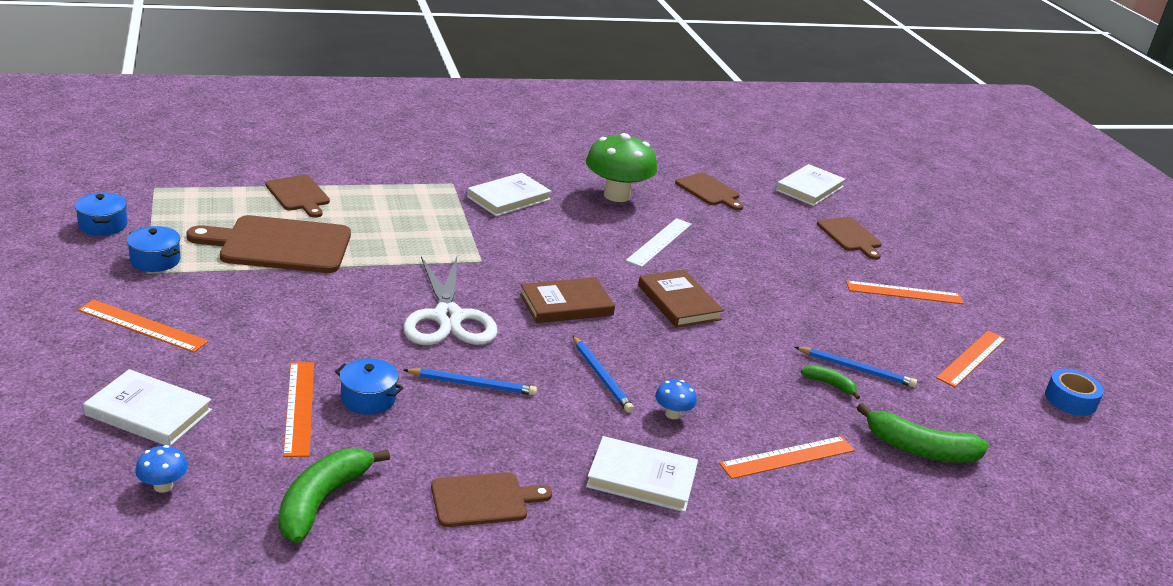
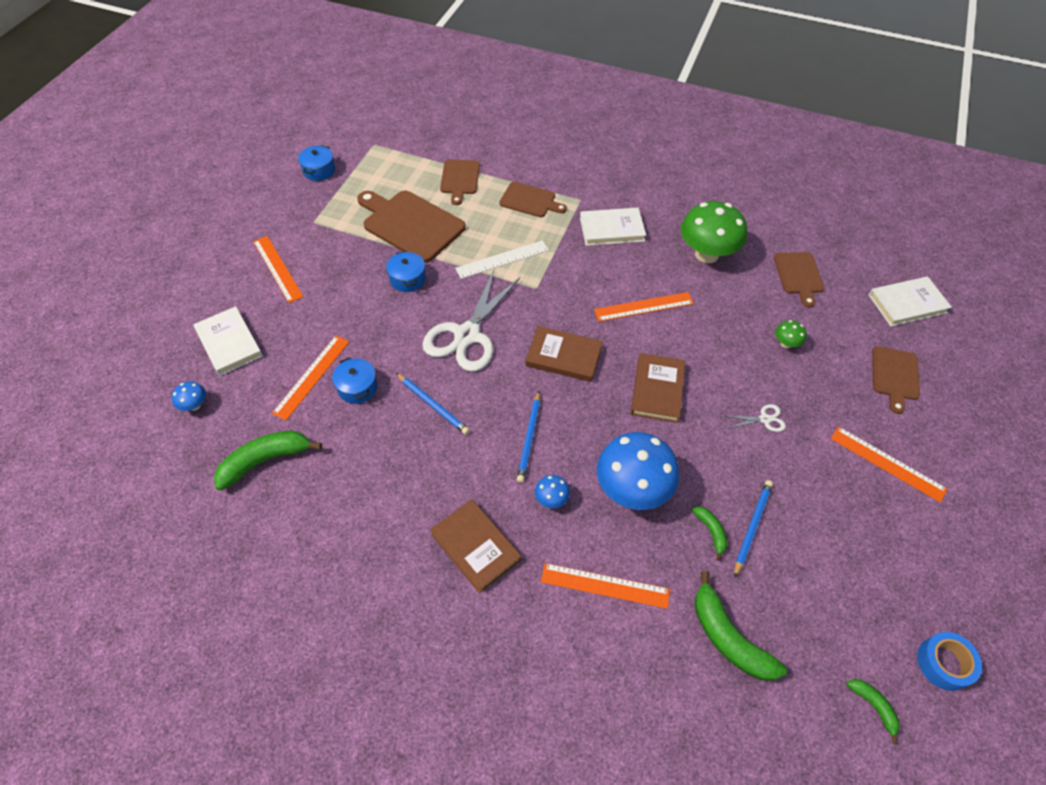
camera: 40 degrees right, 25 degrees up
blue pot [127,226,180,272] -> blue pot moved to [386,251,426,292]
brown cutting board [431,472,552,527] -> brown cutting board moved to [499,182,567,217]
white book [586,436,698,512] -> brown book [430,499,521,594]
white ruler [626,218,692,267] -> white ruler moved to [455,240,549,279]
blue pencil [795,347,917,387] -> blue pencil turned 120 degrees counterclockwise [734,480,773,578]
orange ruler [936,330,1006,387] -> orange ruler moved to [594,292,694,322]
none -> blue mushroom [597,432,679,510]
none -> white scissors [725,404,786,432]
none -> green mushroom [775,320,807,348]
none -> green banana [847,679,900,744]

